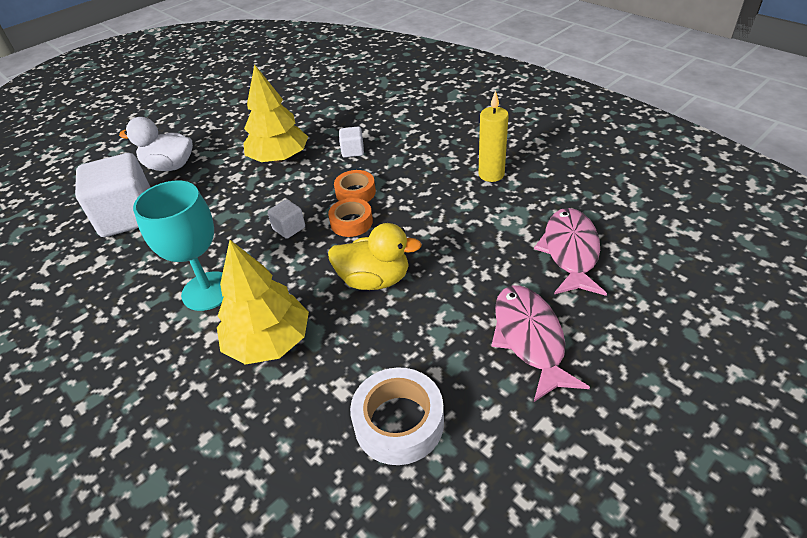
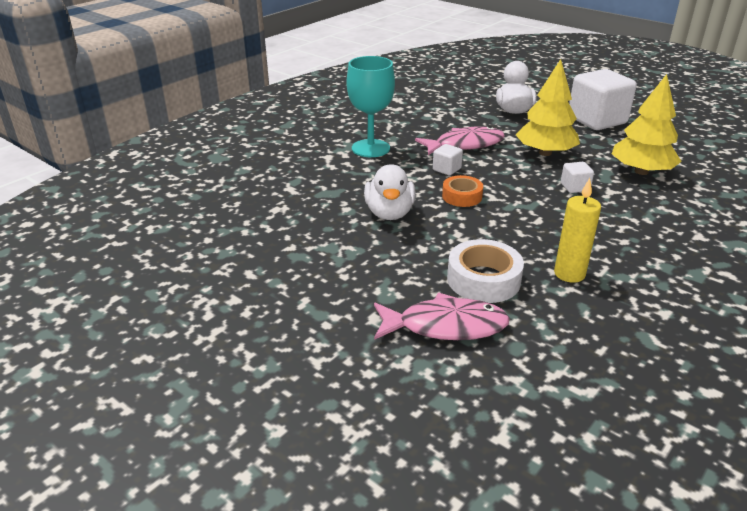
camera: 80 degrees right, 10 degrees down
white cube [75,153,151,237] -> white cube moved to [569,69,637,130]
yellow tree [217,240,309,365] -> yellow tree moved to [611,74,682,175]
yellow duck [328,223,422,290] -> white duck [364,164,416,220]
orange tape [334,170,376,202] -> none
white tape [350,367,444,465] -> white tape moved to [447,239,524,303]
pink fish [491,286,590,402] -> pink fish moved to [415,126,505,155]

